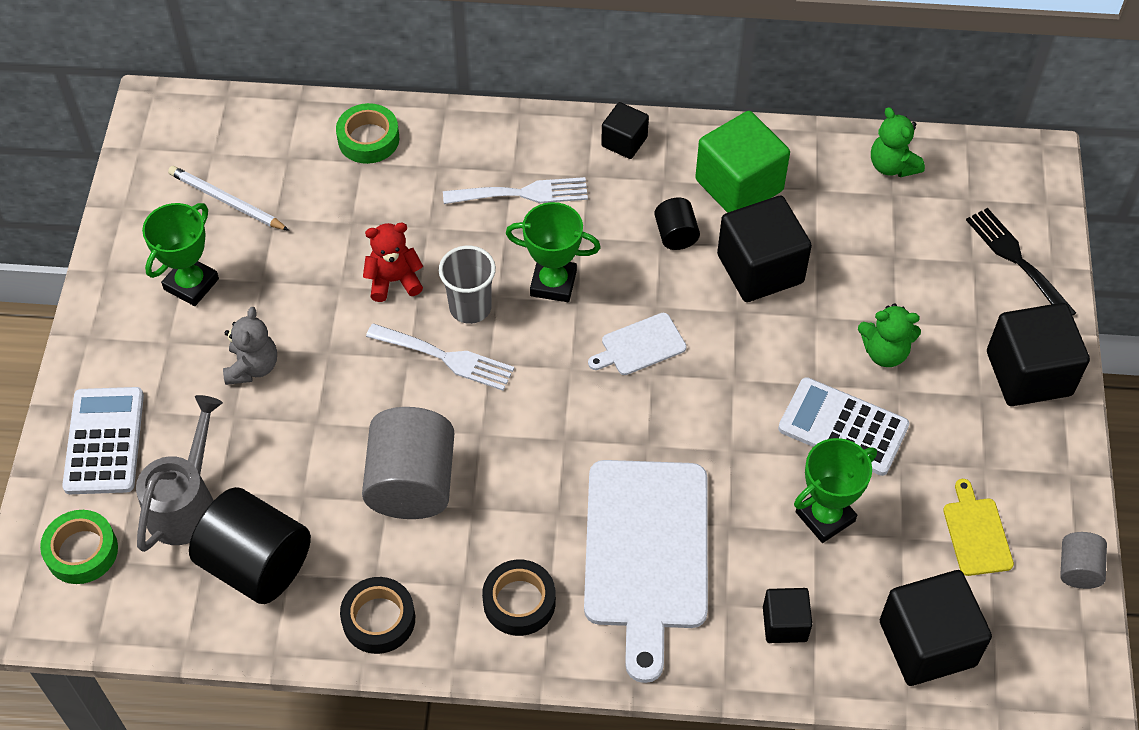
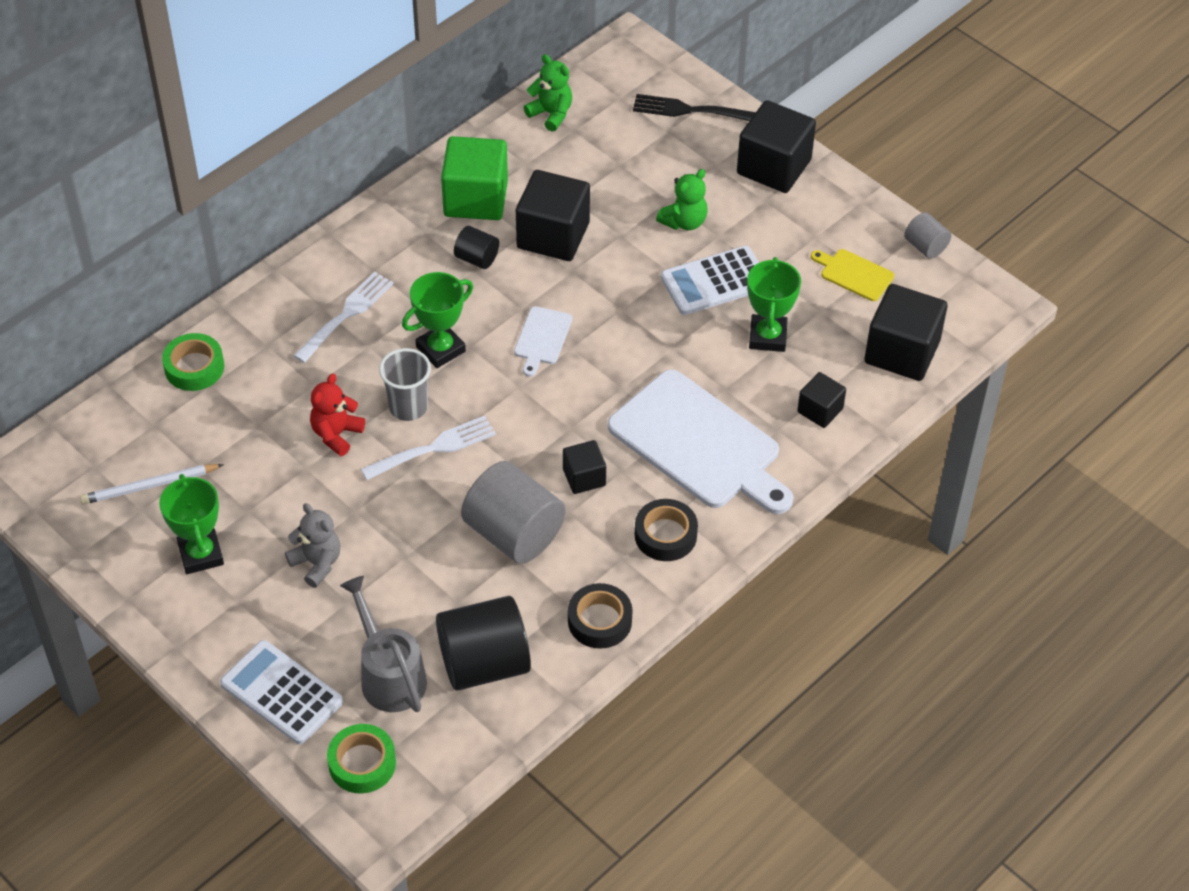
camera: 50 degrees left, 5 degrees down
black cube [601,102,649,159] -> black cube moved to [563,440,606,494]
green teddy bear [871,107,925,177] -> green teddy bear turned 150 degrees counterclockwise [524,54,572,132]

